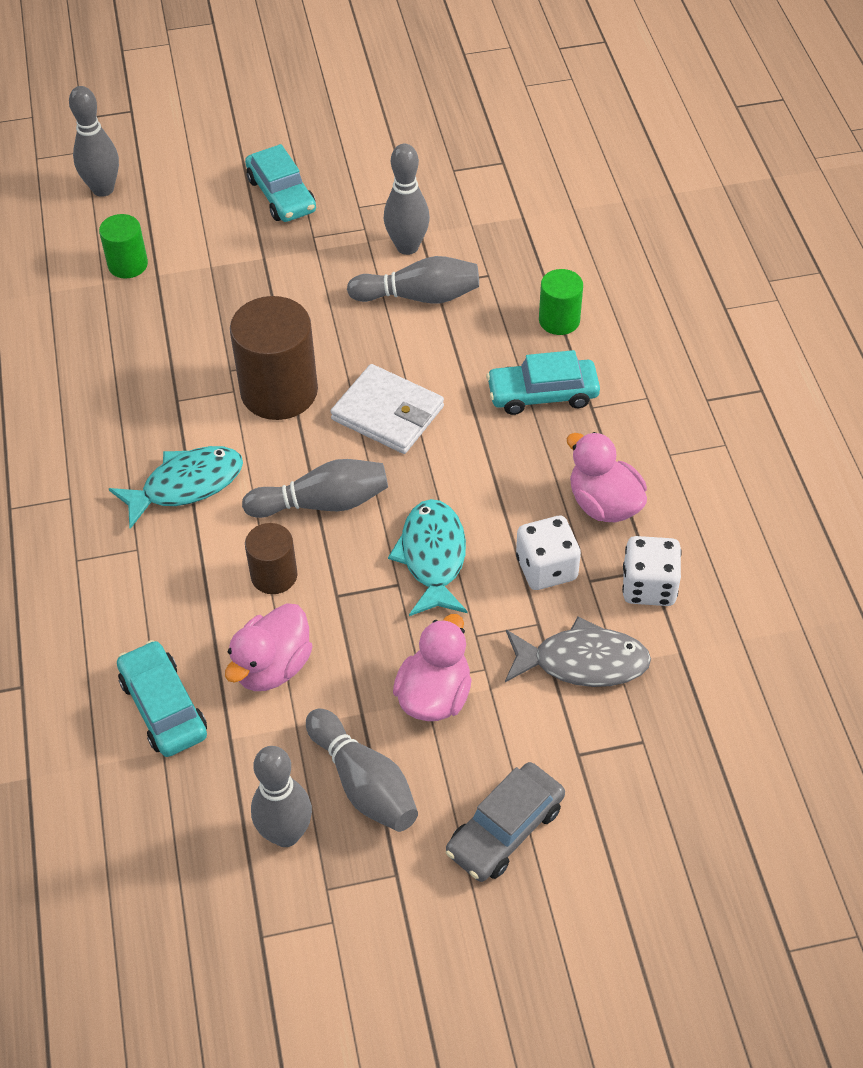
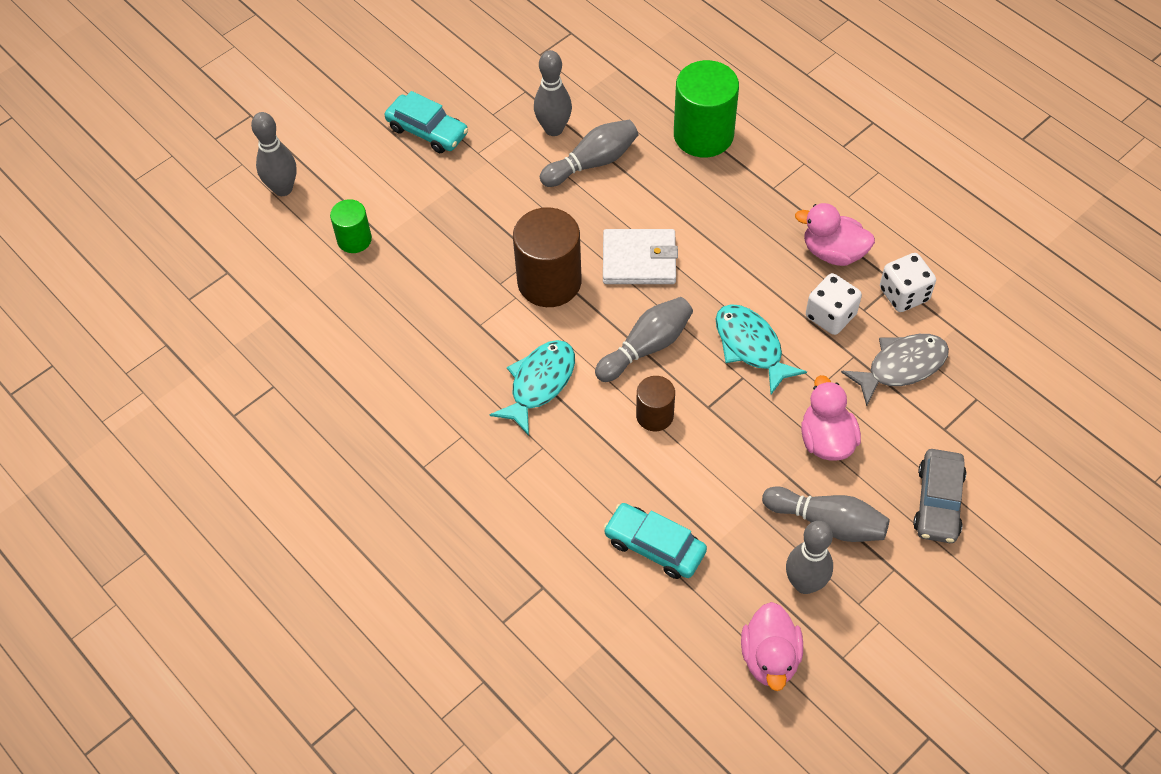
camera: 30 degrees left, 5 degrees up
pink duck [225,603,313,691] -> pink duck moved to [741,602,803,691]
turquoise car [486,350,600,415] -> none
green cylinder [539,269,583,335] -> green cylinder [674,60,739,157], size x1.81

